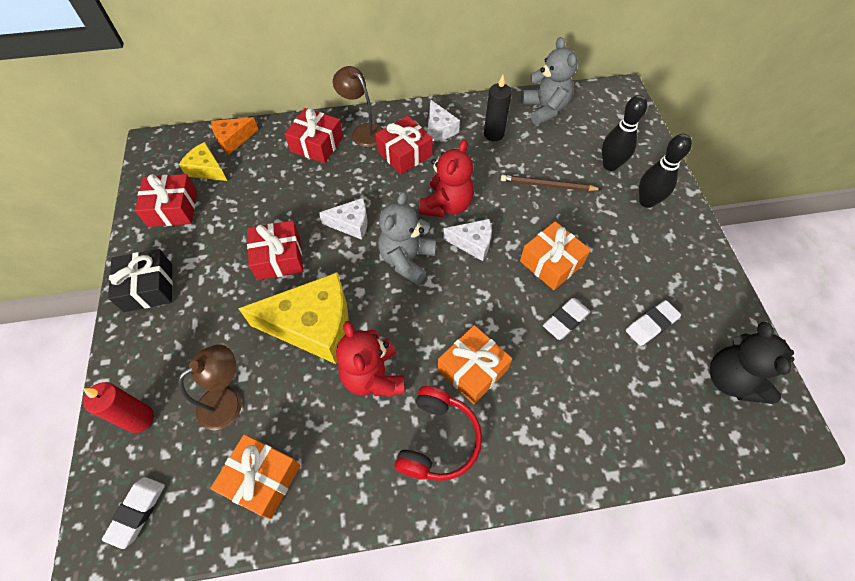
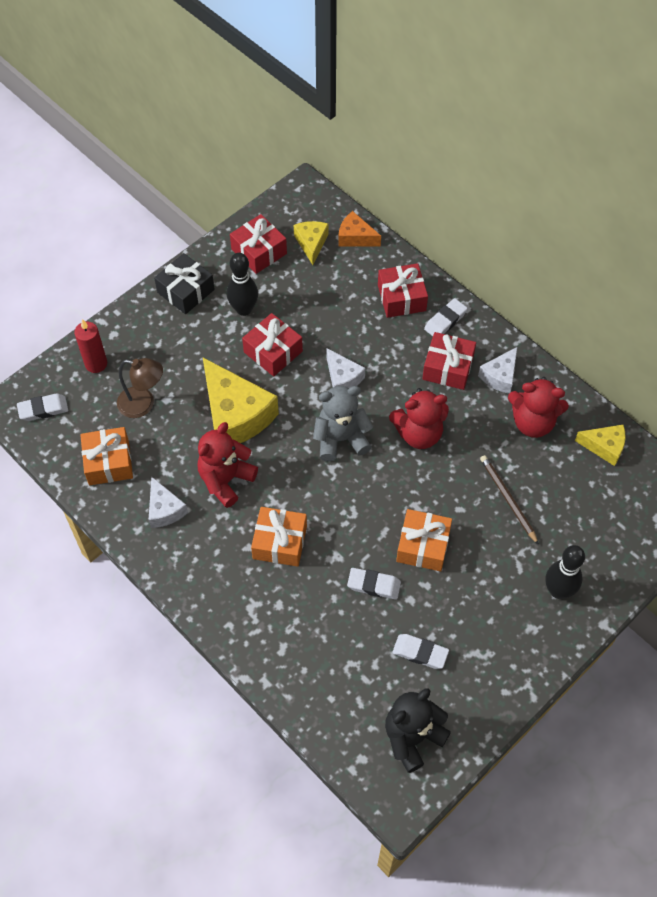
camera: 55 degrees right, 0 degrees up
brown lamp [333,66,383,148] -> white eraser [424,298,468,336]
red headphones [394,386,482,481] -> none
white cheese [443,219,492,261] -> white cheese moved to [149,476,188,528]
black candle [484,75,512,141] -> red teddy bear [508,377,569,438]
grey teddy bear [521,37,578,125] -> yellow cheese [575,425,626,466]
black bowling pin [602,95,647,171] -> black bowling pin moved to [227,253,258,316]

